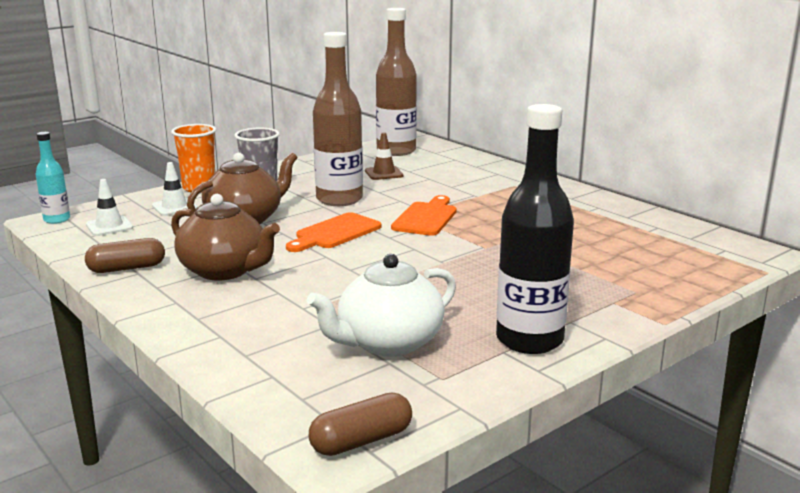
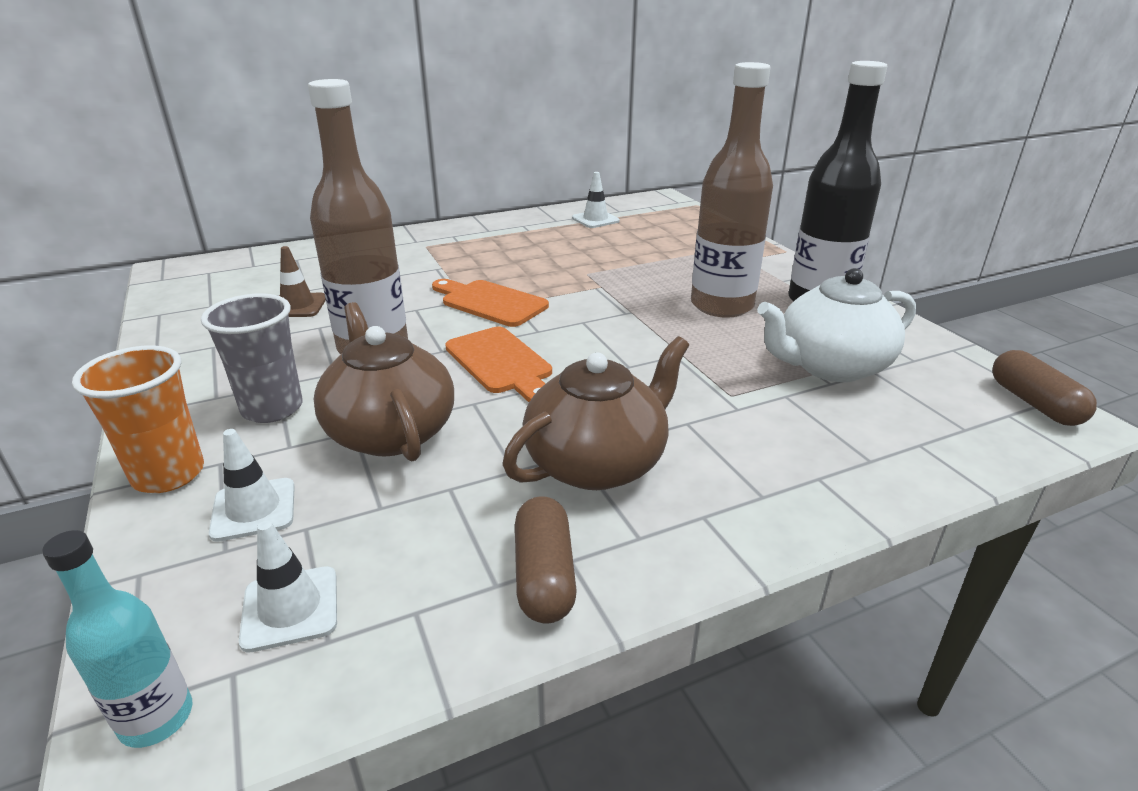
camera: 75 degrees left, 10 degrees up
white teapot [307,254,456,357] -> white teapot turned 90 degrees clockwise [757,268,916,382]
brown bottle [376,8,417,156] -> brown bottle moved to [691,62,773,318]
none -> white traffic cone [572,172,620,228]

